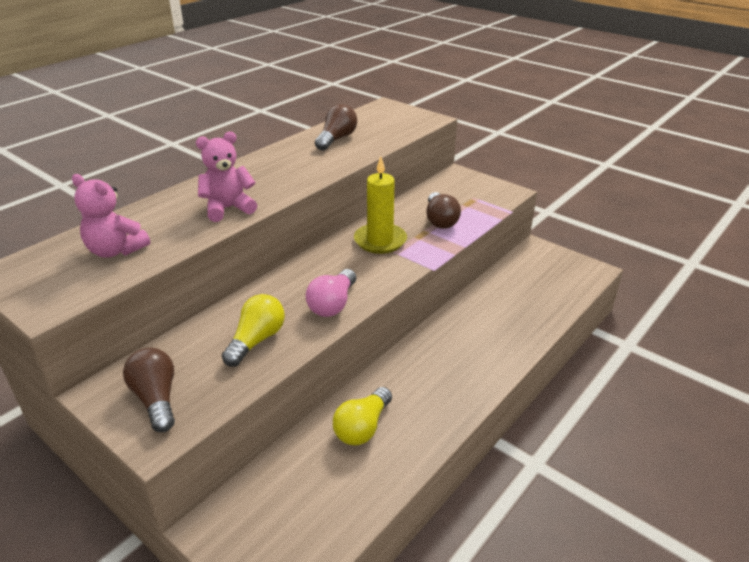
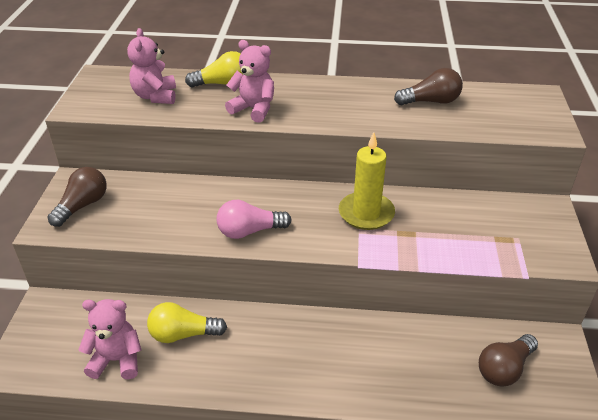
camera: 55 degrees right, 5 degrees up
yellow light bulb [222,294,285,367] -> yellow light bulb moved to [185,51,243,88]
brown light bulb [426,192,461,229] -> brown light bulb moved to [479,334,538,387]
none -> pink teddy bear [78,299,141,380]

